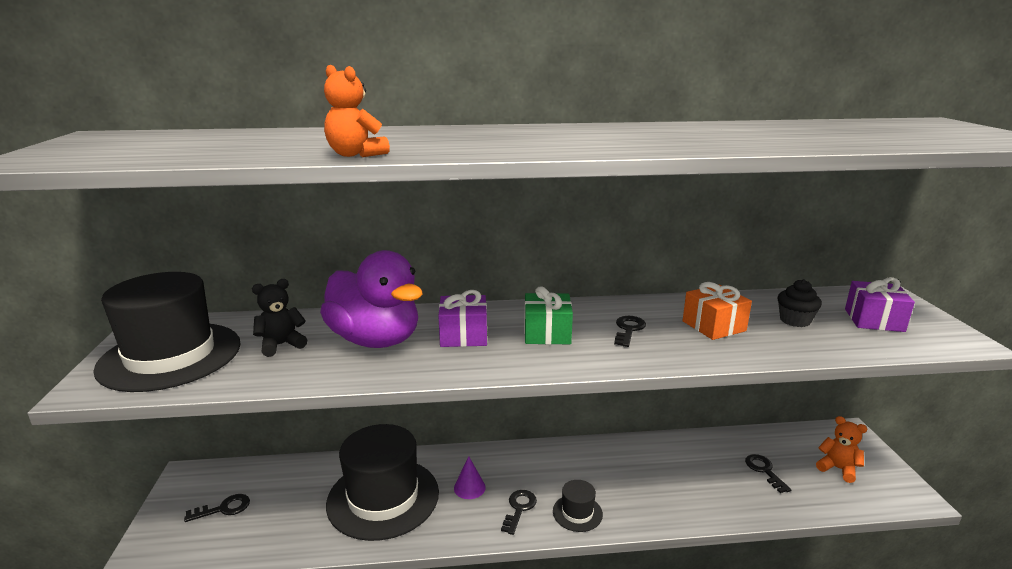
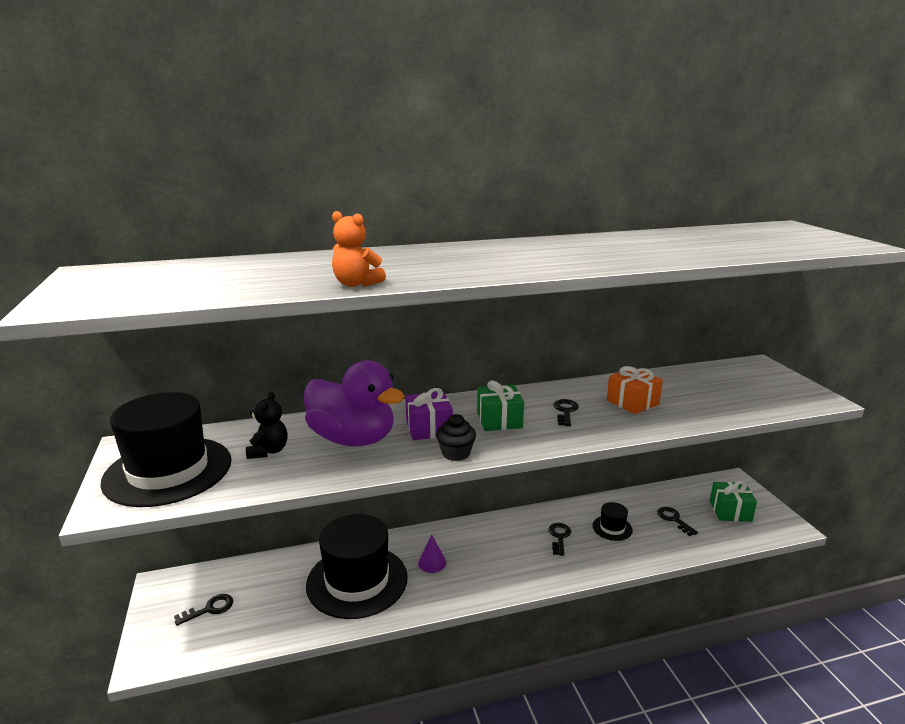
camera: 10 degrees left, 0 degrees up
black teddy bear [252,279,307,357] -> black teddy bear turned 135 degrees clockwise [246,392,288,459]
black key [501,490,537,535] -> black key moved to [548,523,571,556]
black hat [553,480,603,532] -> black hat moved to [593,502,633,541]
black cupcake [778,279,822,327] -> black cupcake moved to [436,414,476,461]
orange teddy bear [816,416,867,483] -> green gift [710,481,757,522]
purple gift [845,277,915,332] -> none

